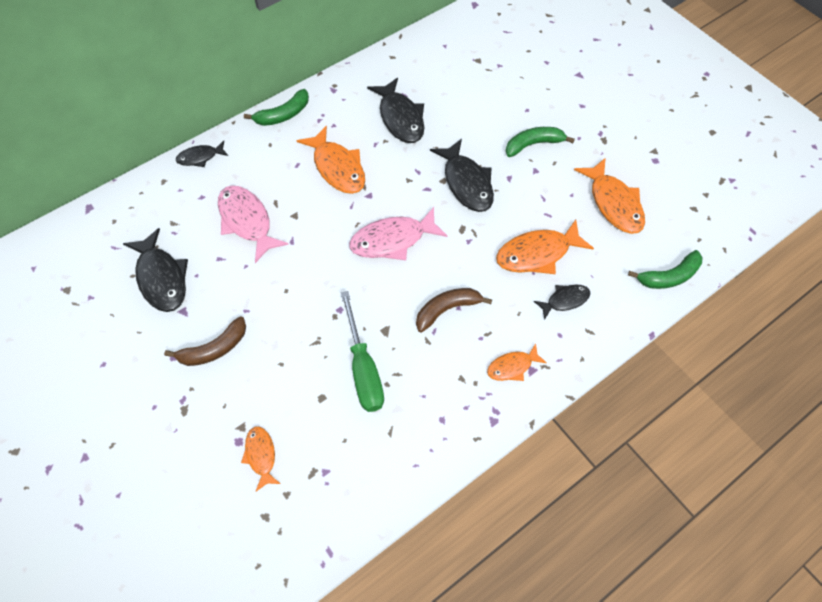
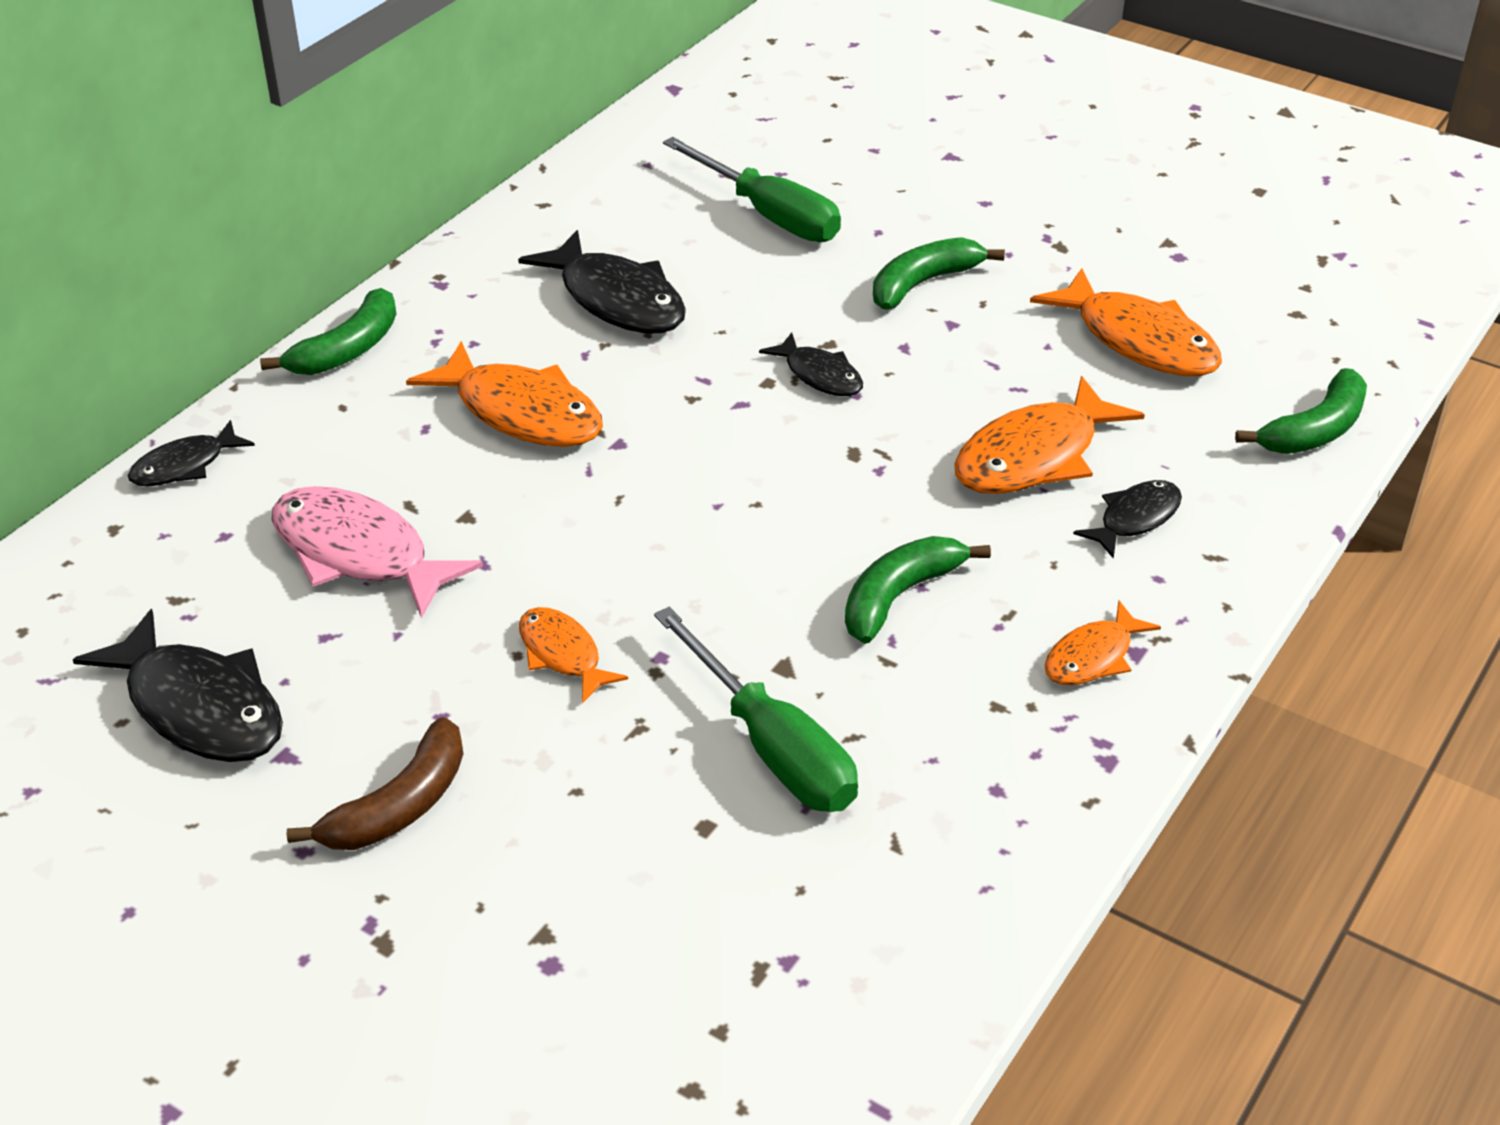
camera: 20 degrees left, 20 degrees down
orange fish [241,426,280,492] -> orange fish moved to [519,607,628,703]
pink fish [349,207,447,260] -> none
brown banana [416,288,492,332] -> green banana [845,536,991,644]
black fish [430,139,494,212] -> black fish [759,332,863,396], size x0.57
none -> green screwdriver [663,137,841,242]

